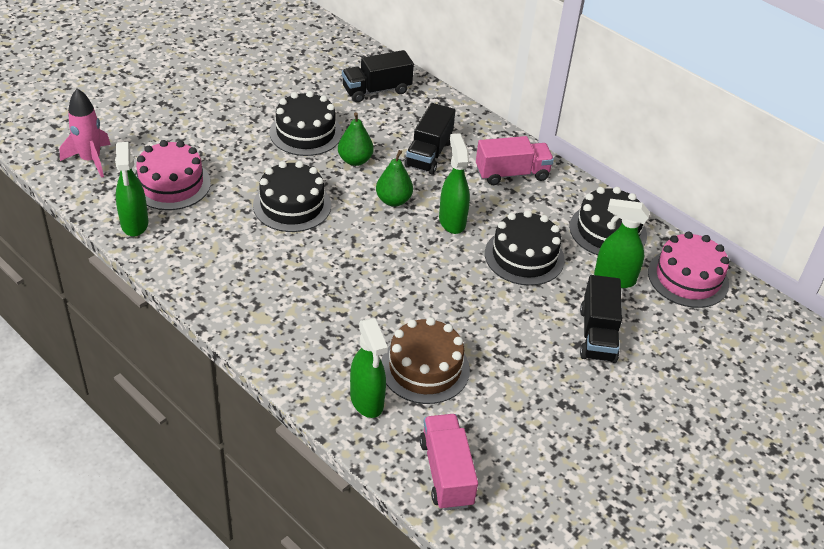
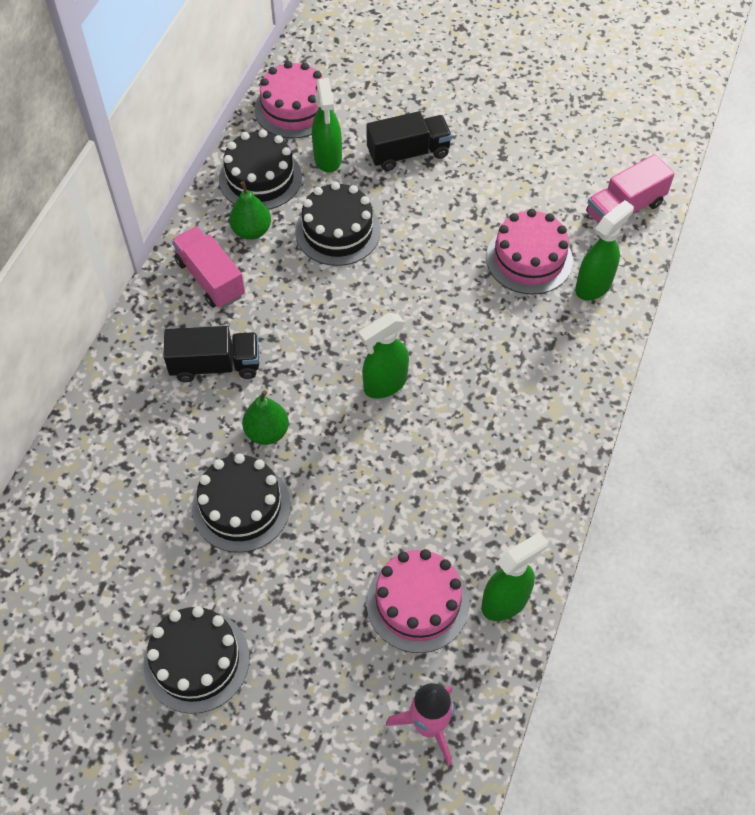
camera: 110 degrees left, 15 degrees up
black cake [253,161,331,232] -> black cake moved to [143,606,249,714]
black truck [342,50,414,103] -> none
green pear [376,150,413,206] -> green pear moved to [229,181,271,240]
brown cake [381,317,470,404] -> pink cake [486,209,573,294]
green spray bottle [439,133,470,234] -> green spray bottle moved to [359,313,409,399]

